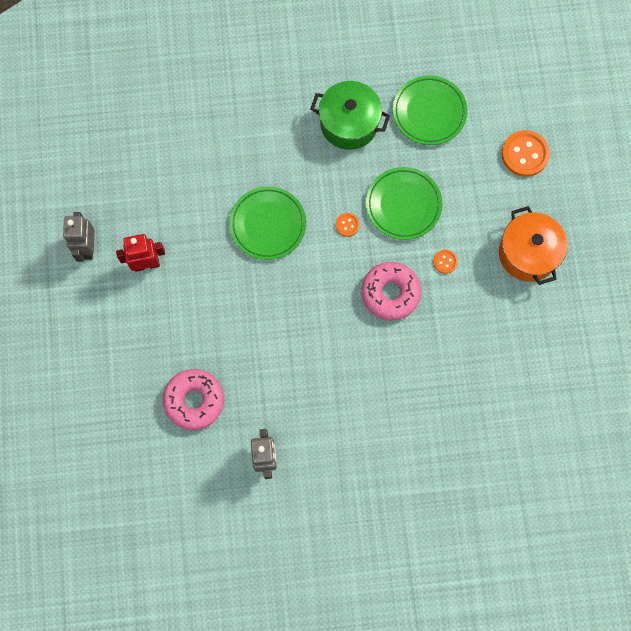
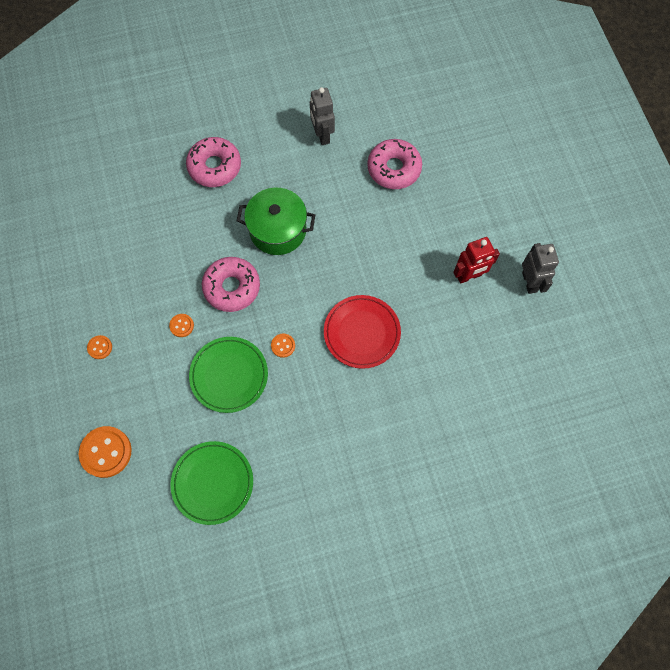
camera: 170 degrees right, 5 degrees down
green plate [229,186,306,260] -> red plate [324,295,401,369]
green pot [310,81,390,150] -> green pot moved to [237,188,315,255]
orange pot [499,206,568,285] -> orange button [87,335,112,359]
none -> pink donut [186,137,241,187]

